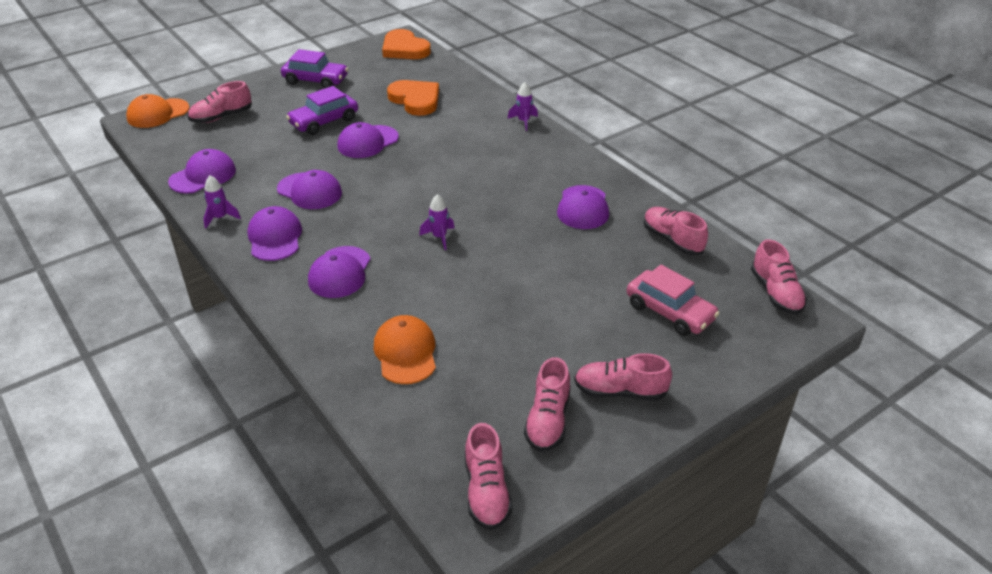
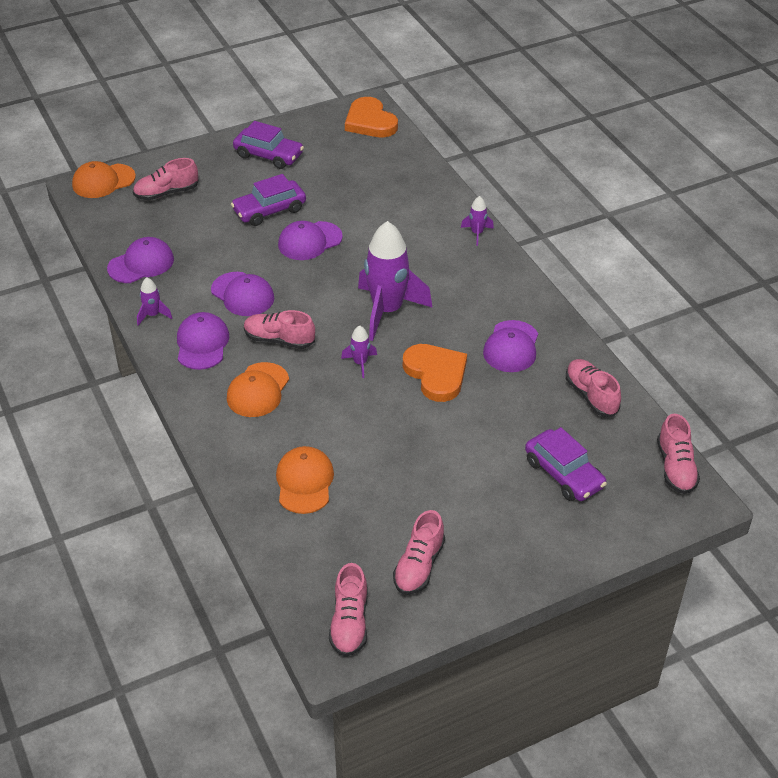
camera: 10 degrees right, 5 degrees up
purple cap [308,246,371,298] -> orange cap [227,362,289,417]
orange heart [387,80,439,116] -> orange heart moved to [403,344,467,402]
pink shoe [574,353,672,401] -> pink shoe moved to [244,310,315,349]
pink car [627,265,720,336] -> purple car [525,427,607,501]
none -> purple rocket [358,221,432,341]

